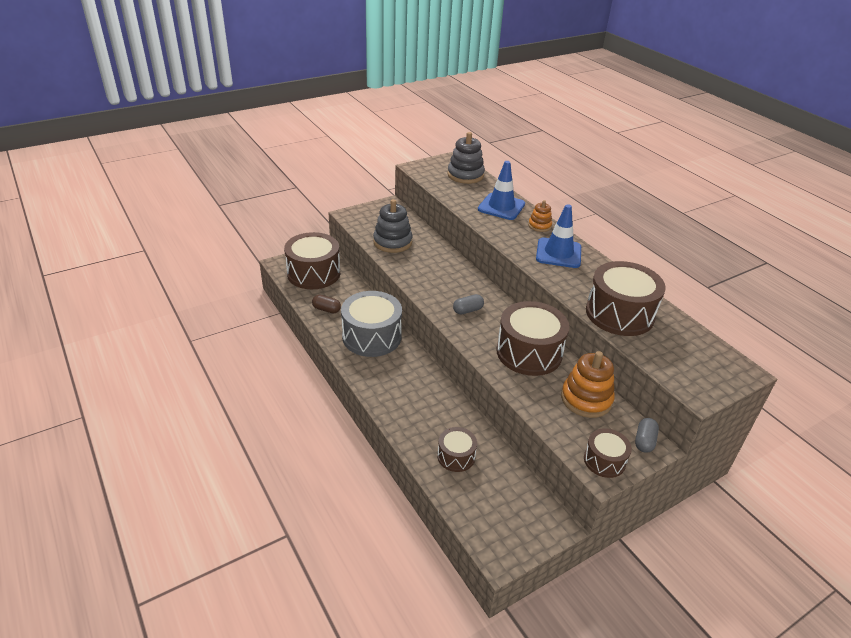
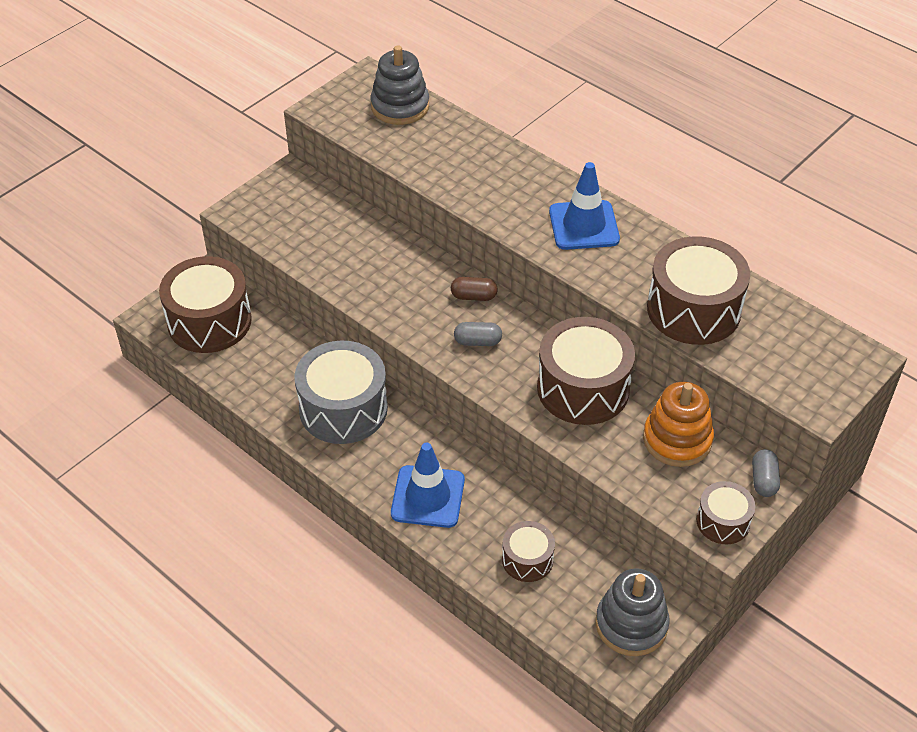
camera: 15 degrees left, 10 degrees up
brown capsule [312,295,341,313] -> brown capsule moved to [451,277,498,301]
grey stacking toy [373,199,413,253] -> grey stacking toy moved to [596,568,670,656]
grey capsule [453,294,484,315] -> grey capsule turned 45 degrees clockwise [454,322,502,346]
blue traffic cone [478,161,525,220] -> blue traffic cone moved to [391,443,465,528]
orange stacking toy [528,200,552,232] -> none

